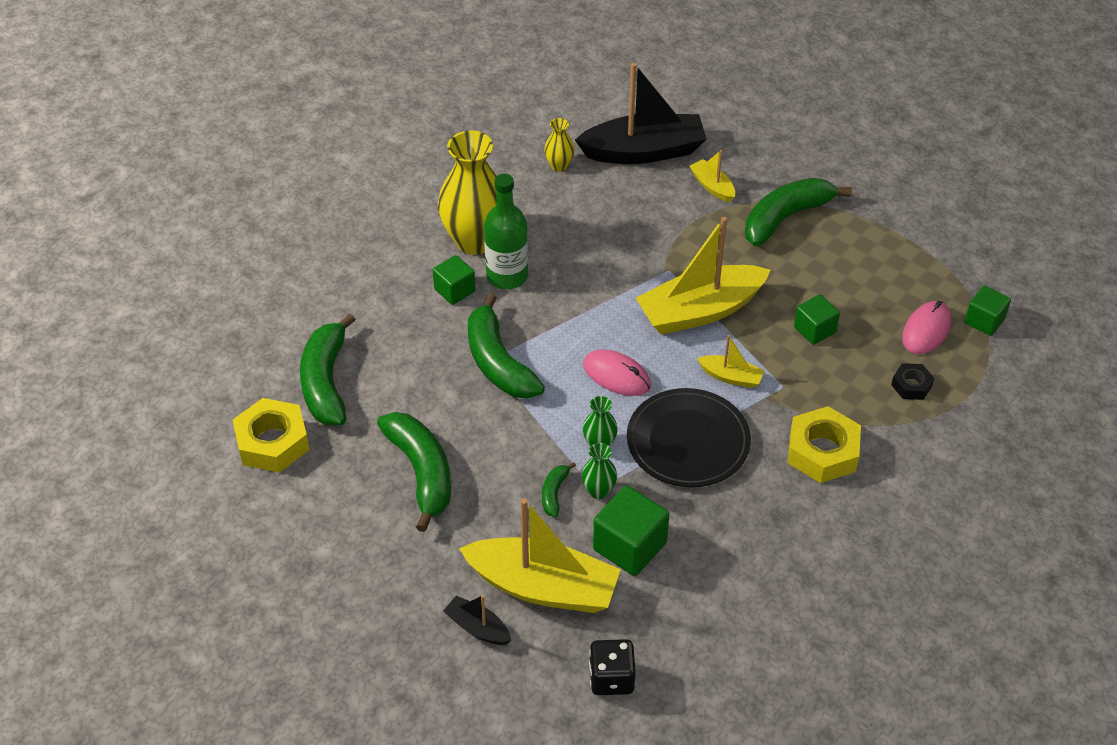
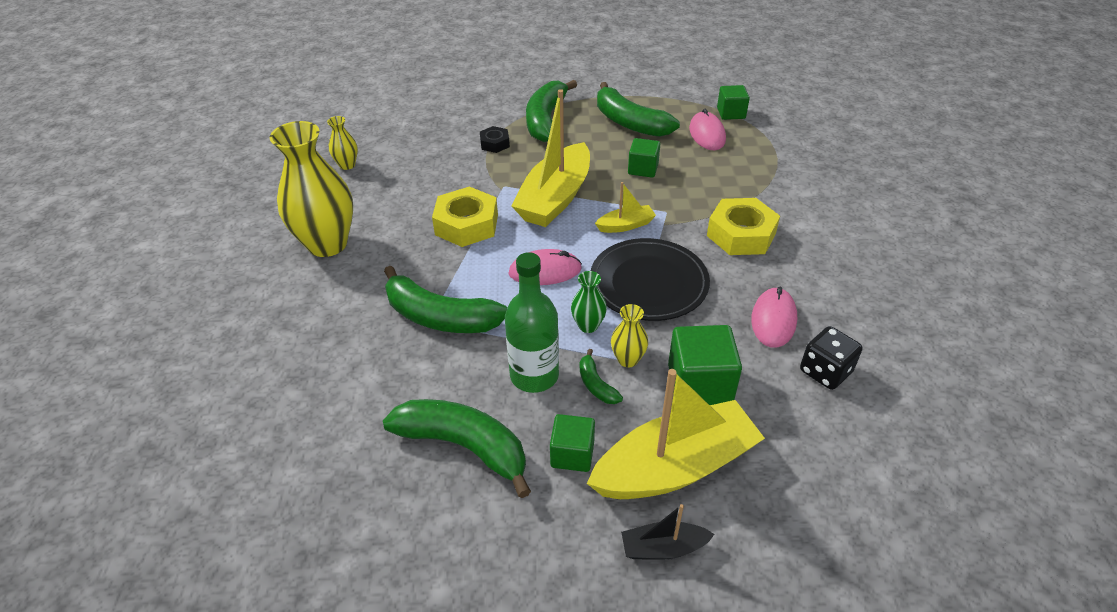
camera: 40 degrees left, 5 degrees down
yellow nut [233,398,310,473] -> yellow nut moved to [432,187,498,247]
green banana [300,313,356,425] -> green banana moved to [597,82,680,137]
green cube [433,255,476,305] -> green cube moved to [550,414,595,472]
green bottle [484,174,528,289] -> green bottle moved to [505,252,559,393]
black boat [575,63,707,164] -> none
green vase [581,443,617,499] -> yellow vase [611,304,648,367]
black dice [589,639,636,695] -> black dice moved to [800,326,863,390]
yellow boat [690,150,735,202] -> none
black nut [891,363,934,400] -> black nut moved to [480,126,510,153]
none -> pink mouse [751,287,797,348]

